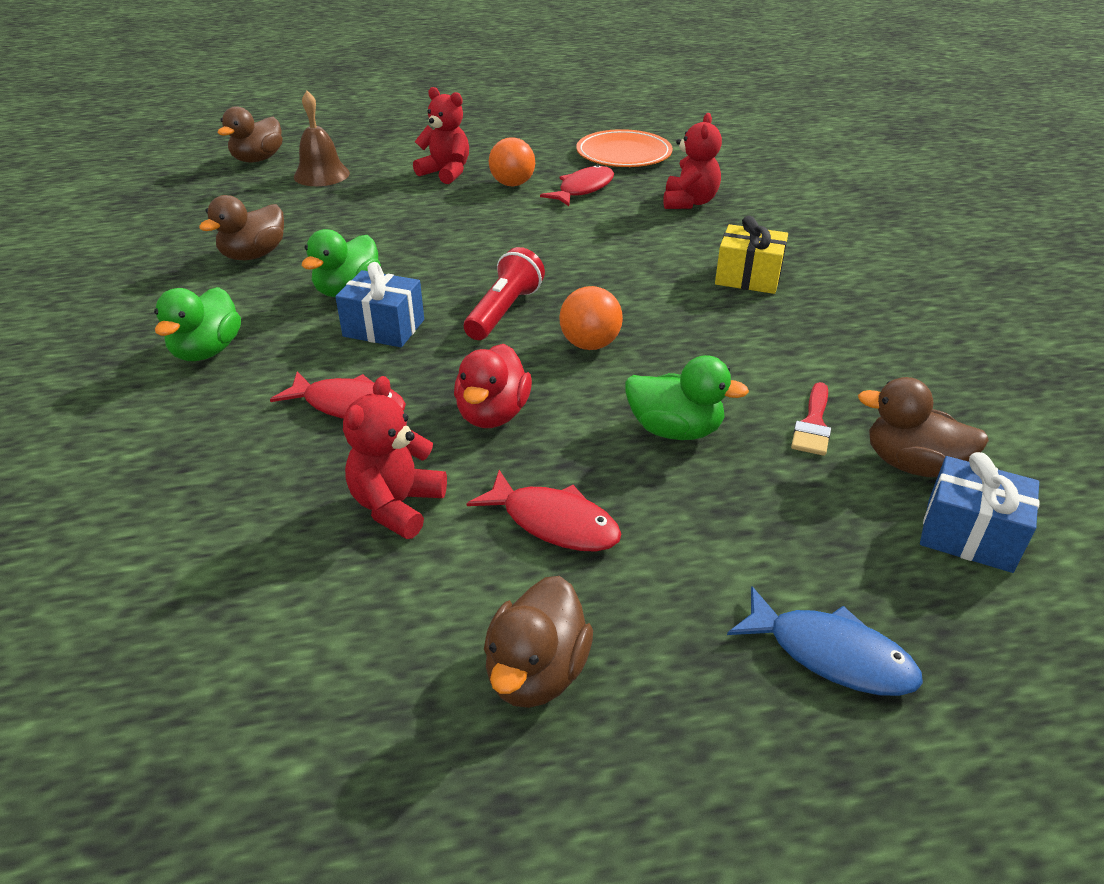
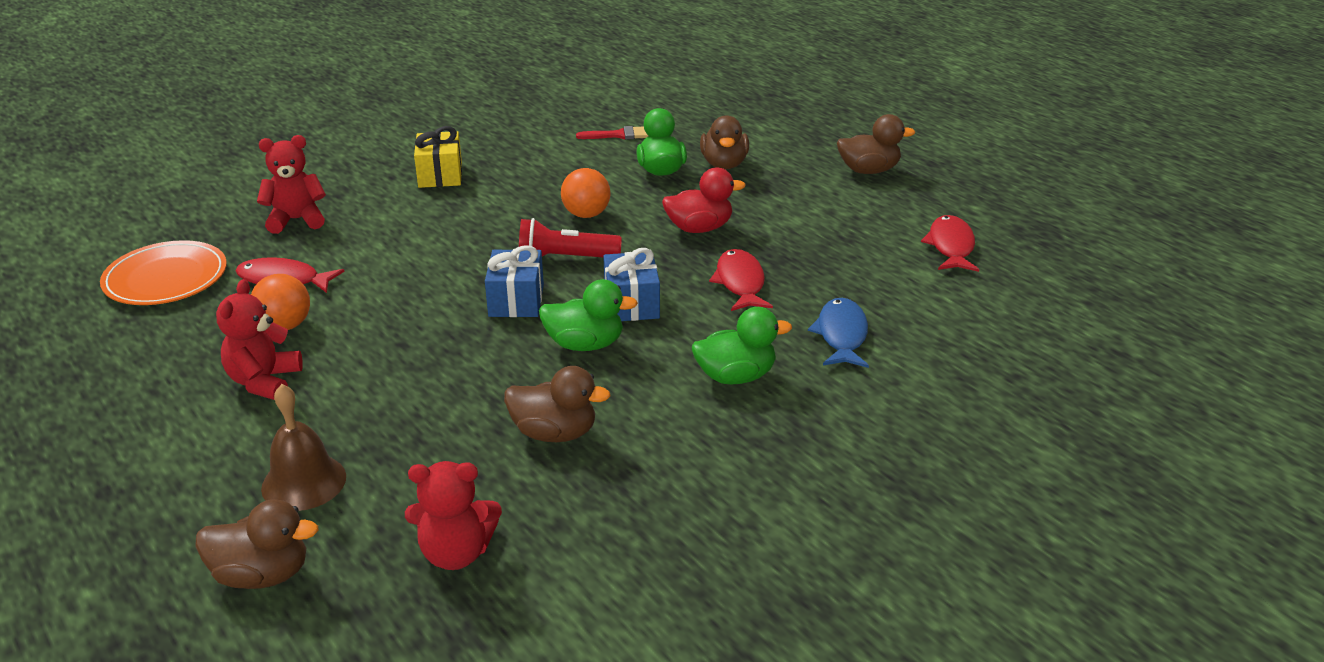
camera: 115 degrees left, 5 degrees down
red teddy bear [343,376,447,539] -> red teddy bear moved to [405,461,502,570]
red fish [466,470,621,551] -> red fish moved to [921,215,979,272]
blue fish [727,586,923,696] -> blue fish moved to [808,298,869,368]
brown duck [858,377,989,477] -> brown duck moved to [700,115,749,169]
blue gift [920,452,1040,573] -> blue gift moved to [485,245,544,317]

